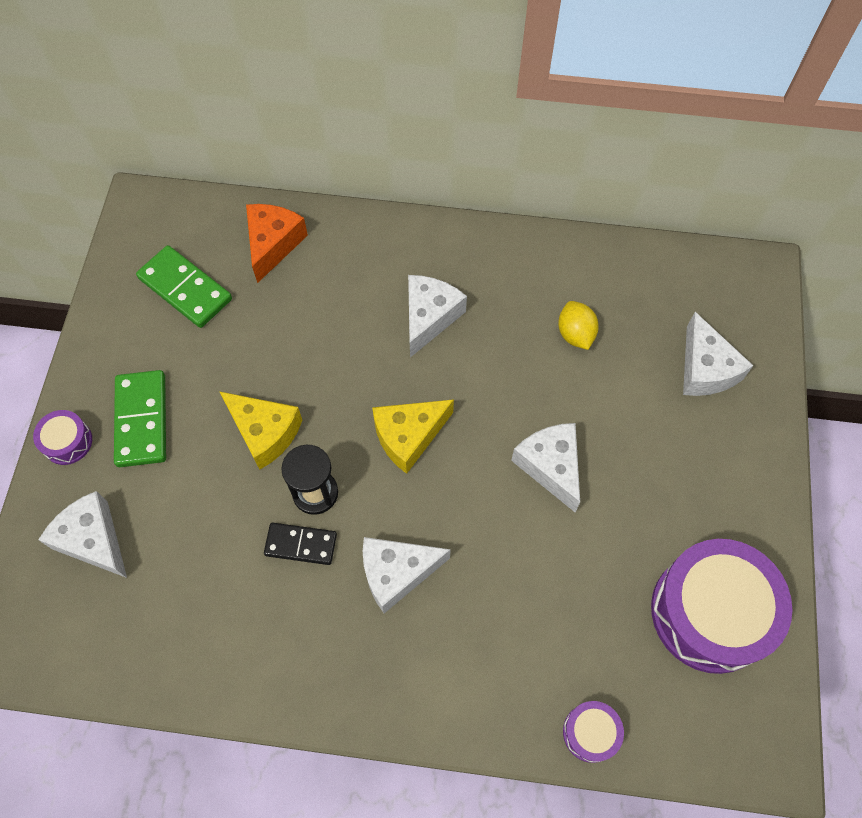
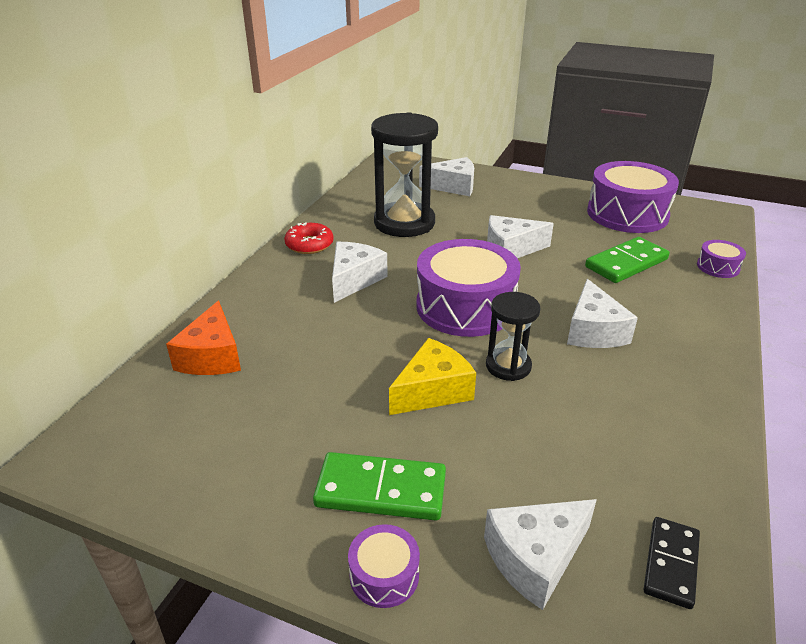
camera: 75 degrees left, 30 degrees down
green domino [136,245,232,328] -> green domino moved to [585,237,670,283]
orange cheese [246,204,308,283] -> orange cheese turned 120 degrees counterclockwise [166,301,241,375]
black domino [264,523,337,565] -> black domino moved to [643,517,700,609]
yellow cheese [372,399,454,474] -> purple drum [416,239,521,337]
white cheese [408,275,467,357] -> white cheese turned 75 degrees clockwise [332,242,388,303]
yellow lemon [558,301,599,350] -> black hourglass [371,112,438,237]
none -> red donut [284,222,334,254]

